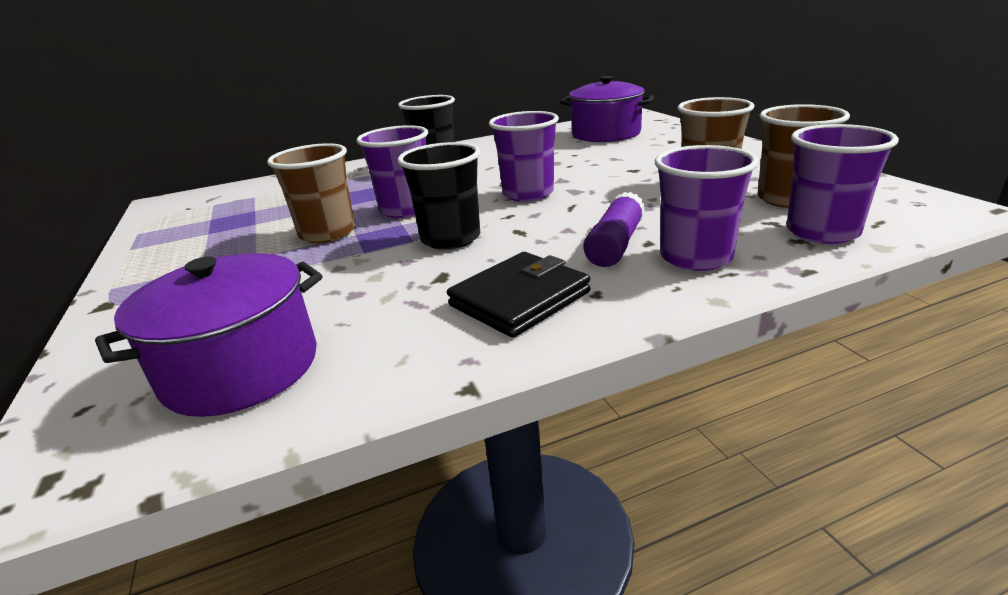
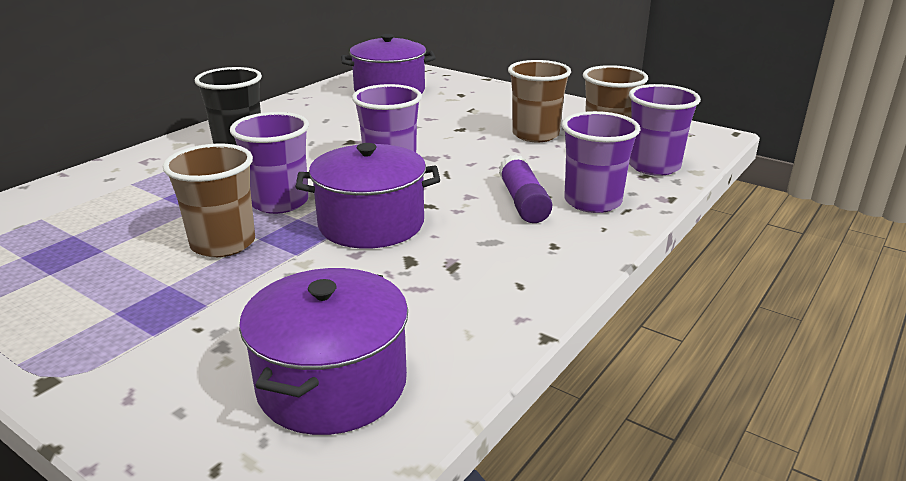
camera: 35 degrees left, 0 degrees up
black cup [398,142,481,250] -> purple pot [296,143,440,249]
black wallet [447,252,590,338] -> none

